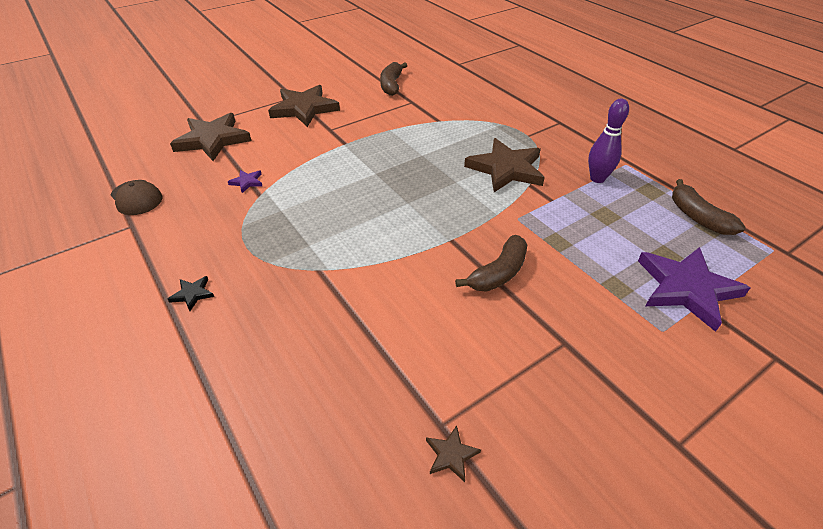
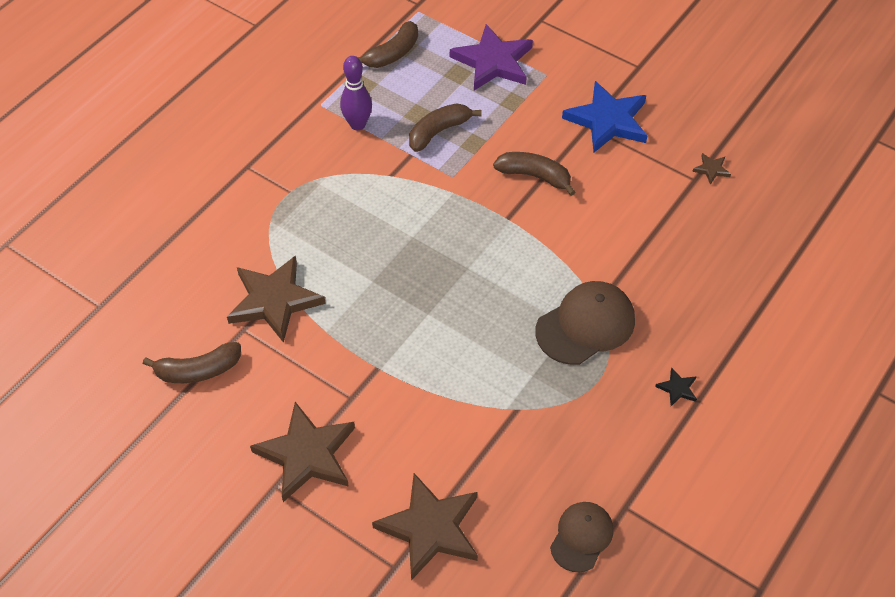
camera: 110 degrees left, 10 degrees up
purple star [228,170,262,193] -> none
brown star [464,138,545,192] -> brown star moved to [227,255,326,343]
none -> brown banana [409,104,482,152]
none -> brown cap [535,281,635,365]
none -> blue star [562,81,648,152]

